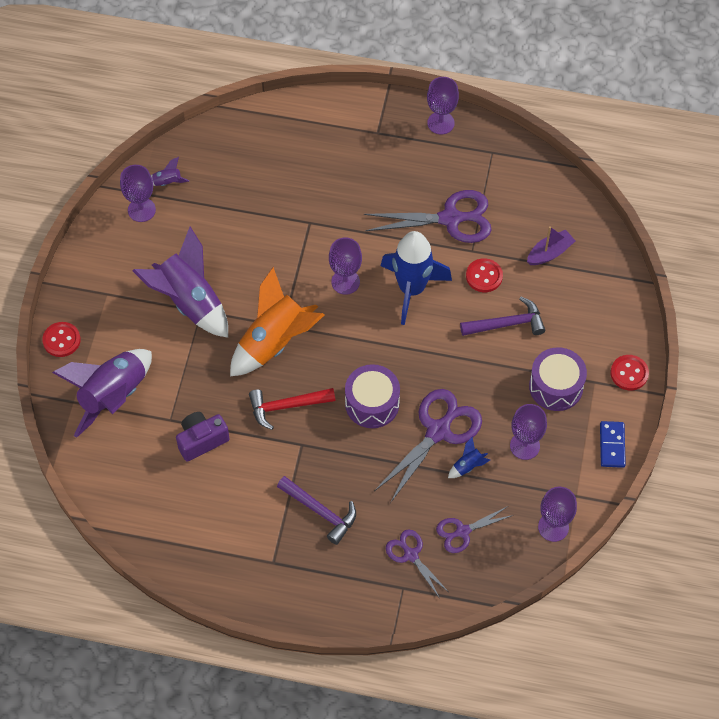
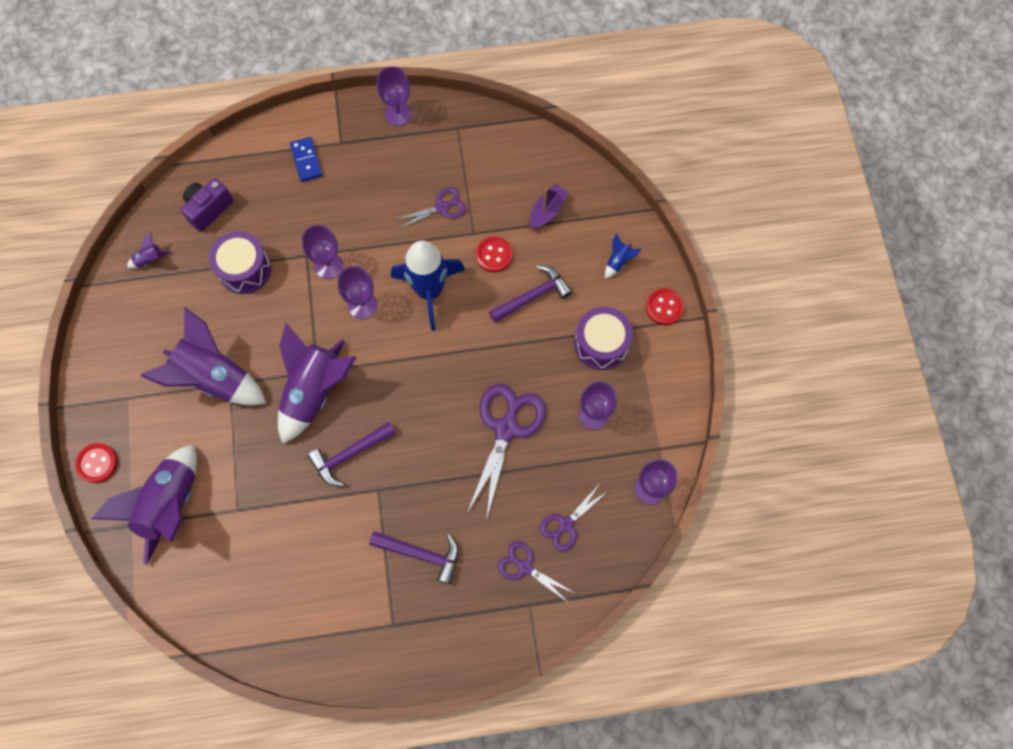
camera: 20 degrees left, 10 degrees up
purple goblet [120,165,156,222] -> purple goblet moved to [301,225,343,279]
purple camera [176,412,230,462] -> purple camera moved to [181,178,233,232]
orange rocket [230,267,324,376] -> purple rocket [278,323,356,444]
red hammer [249,388,336,430] -> purple hammer [307,422,396,487]
purple drum [345,364,400,428] -> purple drum moved to [209,231,271,294]
purple scissors [364,190,492,243] -> purple scissors [394,187,466,230], size x0.57
blue rocket [448,437,490,478] -> blue rocket moved to [605,233,642,279]
blue domino [600,421,626,468] -> blue domino moved to [290,137,322,182]

